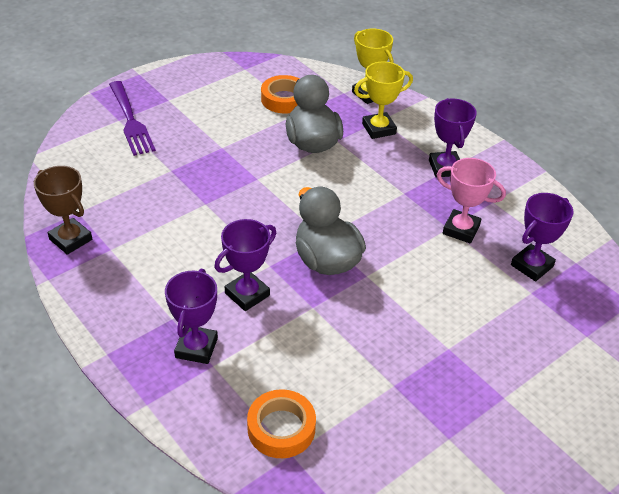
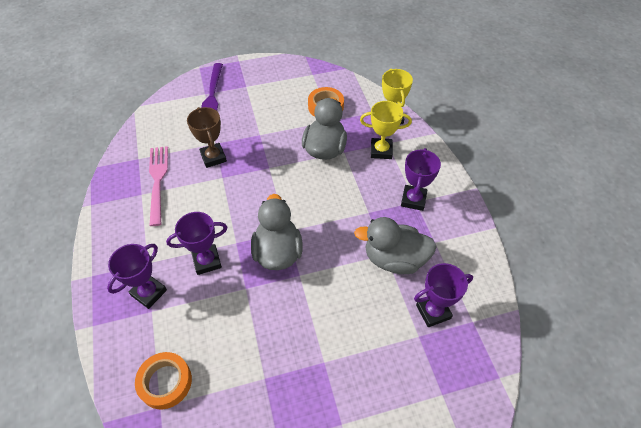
camera: 25 degrees right, 10 degrees up
brown trophy [34,166,92,255] -> brown trophy moved to [187,107,227,168]
pink trophy [437,158,506,243] -> grey duck [354,217,437,274]
none -> pink fork [149,146,168,226]

